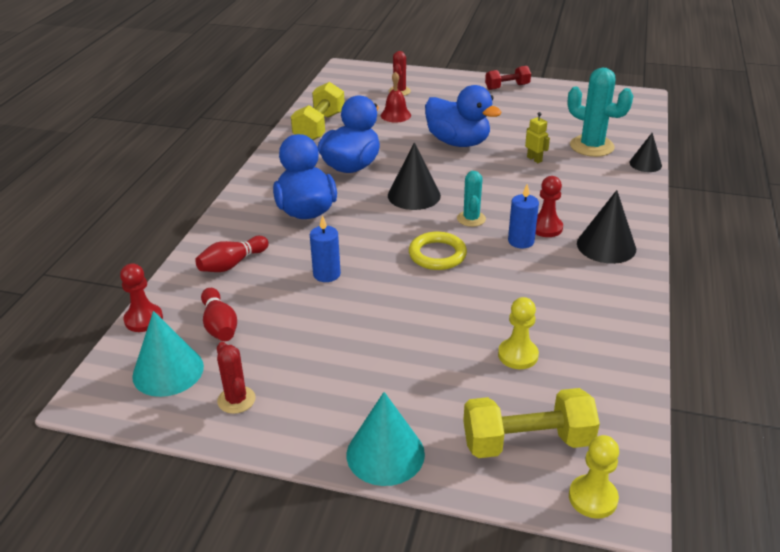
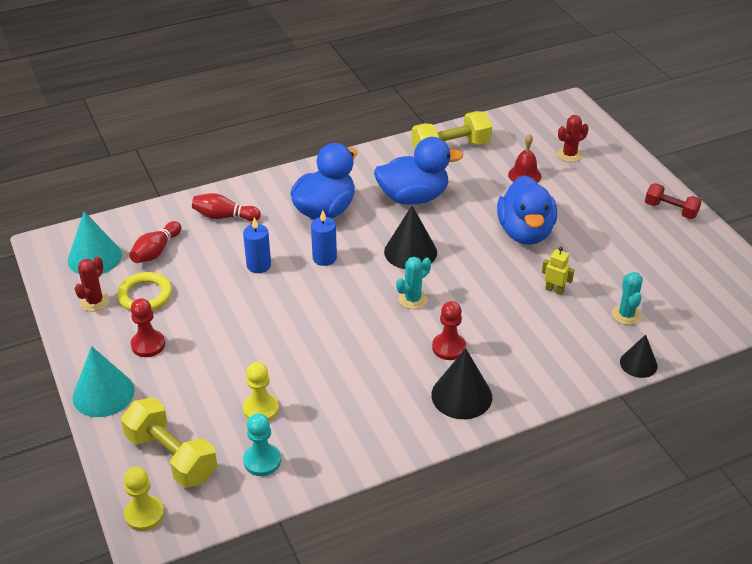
camera: 50 degrees right, 5 degrees up
red pawn [120,263,163,332] -> red pawn moved to [130,298,165,357]
yellow ring [409,232,467,270] -> yellow ring moved to [117,272,172,311]
blue candle [508,184,539,248] -> blue candle moved to [311,210,337,266]
yellow robot [525,112,550,163] -> yellow robot turned 75 degrees counterclockwise [542,247,574,295]
turquoise cactus [567,67,633,157] -> turquoise cactus [612,272,643,325], size x0.58
none -> turquoise pawn [243,413,281,476]

